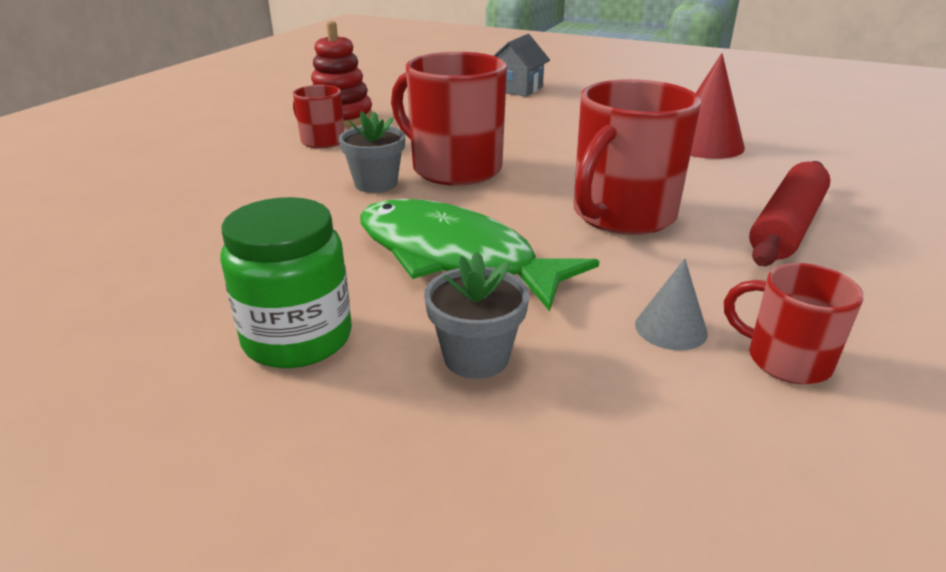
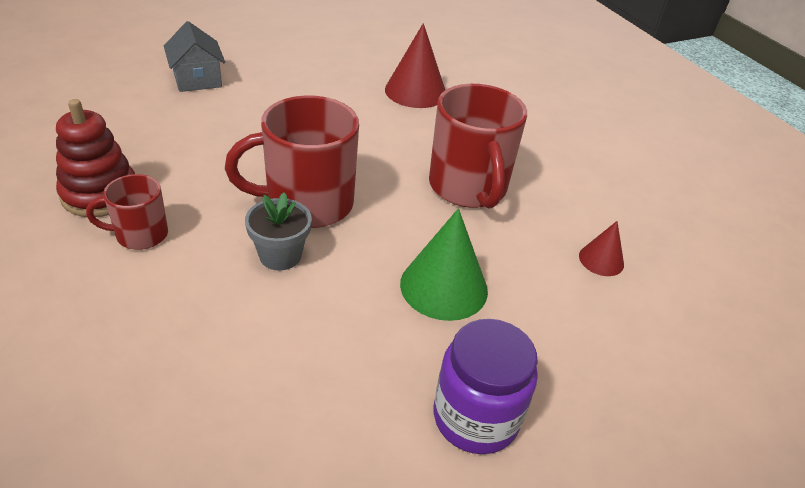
camera: 55 degrees left, 10 degrees up
green jar [220,197,352,368] -> purple jar [434,319,538,454]
green fish [360,199,599,312] -> green cone [400,208,488,321]
grey flower pot [424,252,529,379] -> none
grey cone [635,259,708,350] -> red cone [579,221,624,276]
red mug [724,263,864,384] -> none
red rolling pin [749,161,831,266] -> none

